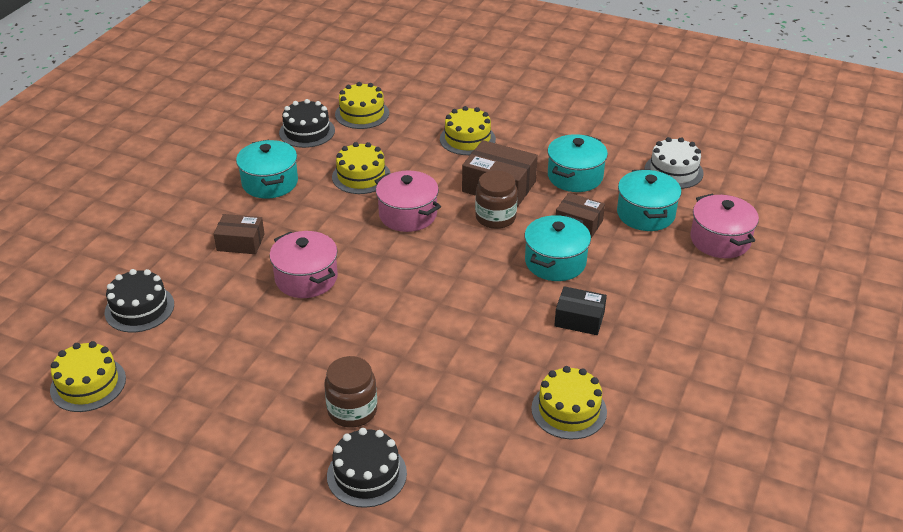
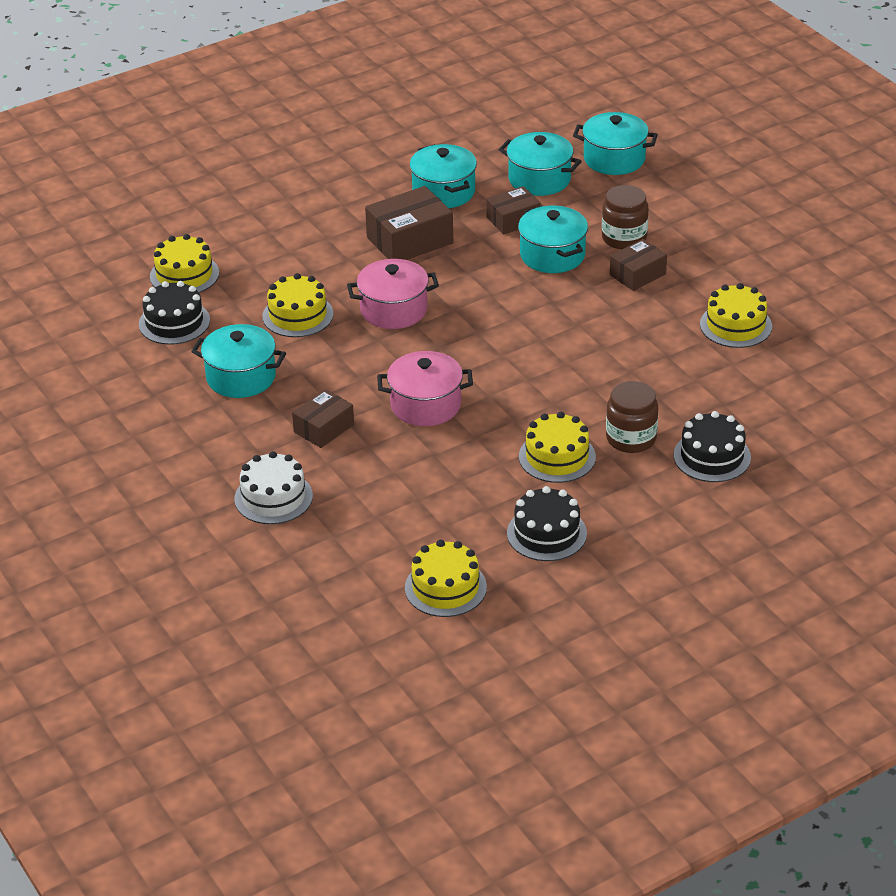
camera: 55 degrees left, 0 degrees up
black cake [105,269,174,332] -> black cake moved to [507,486,587,561]
yellow cake [440,106,496,155] -> yellow cake moved to [519,412,596,483]
brown jar [475,170,518,229] -> brown jar moved to [602,185,648,249]
black box [554,286,607,335] -> brown box [610,239,667,291]
white cake [645,137,704,189] -> white cake moved to [234,451,313,524]
pink pot [690,194,759,258] -> turquoise pot [573,112,658,175]

